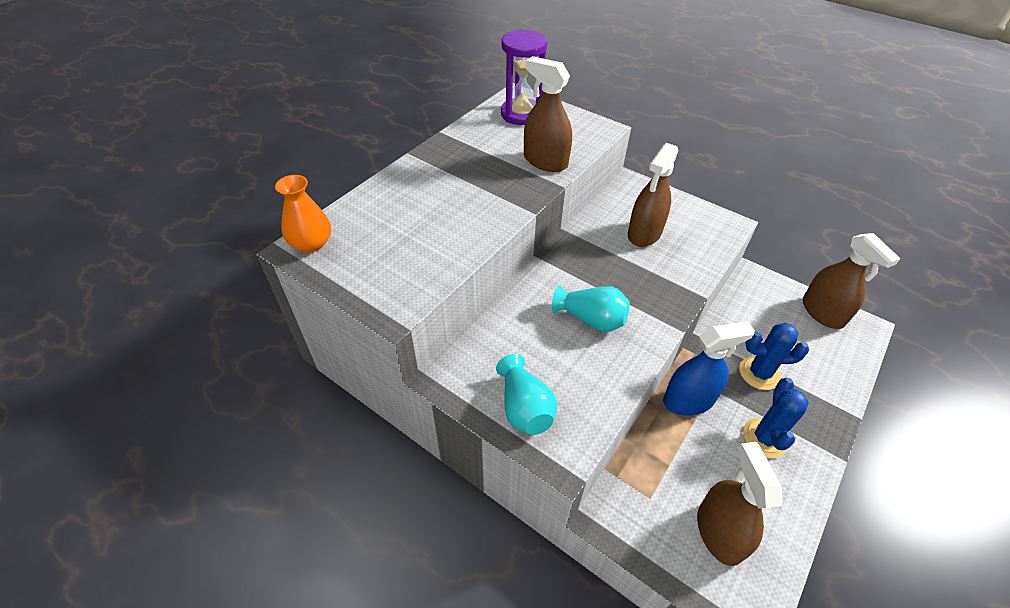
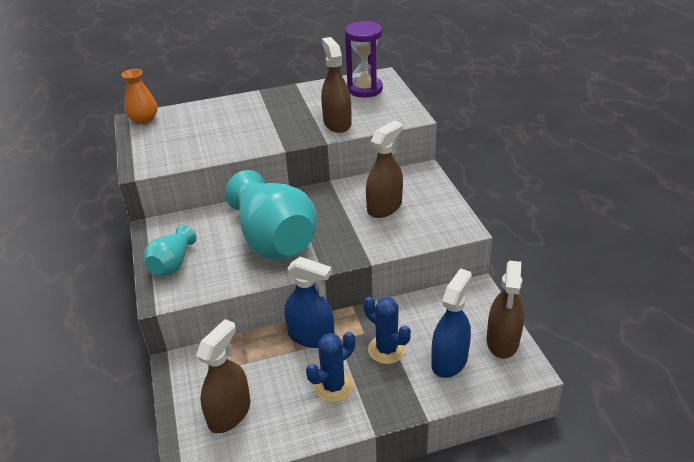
camera: 40 degrees right, 10 degrees down
turquoise vase [552,286,630,332] -> turquoise vase [225,170,317,260], size x2.00
brown spray bottle [628,143,679,247] -> brown spray bottle turned 150 degrees clockwise [366,121,403,218]
none -> blue spray bottle [431,268,472,378]

